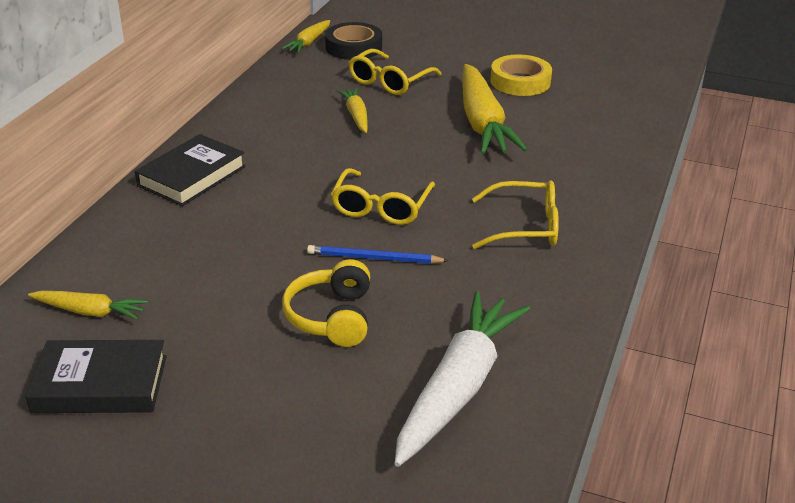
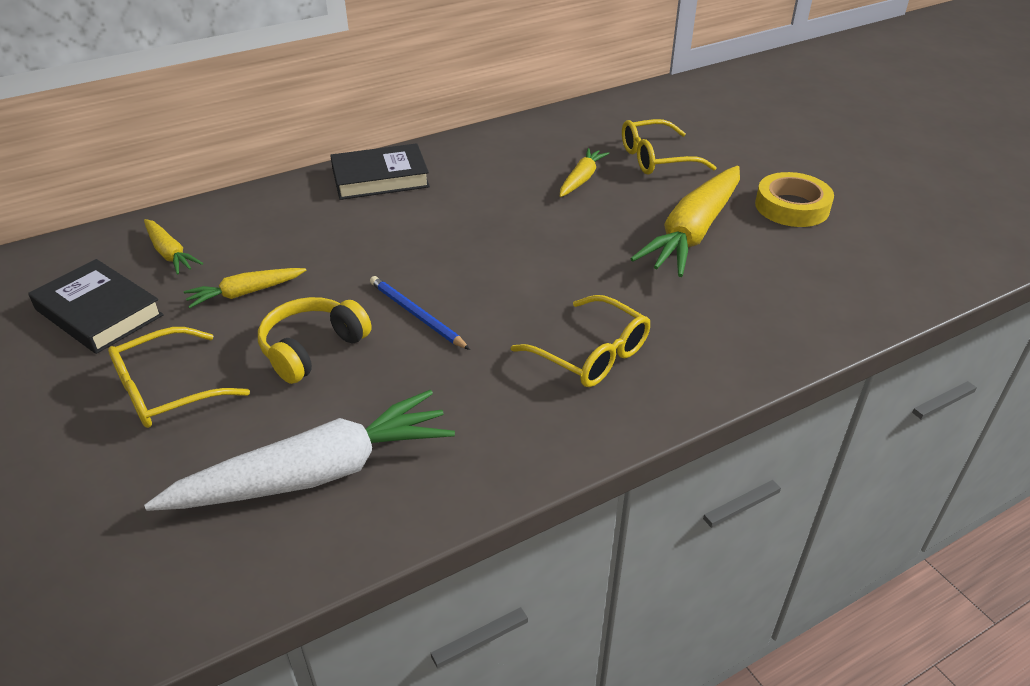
camera: 40 degrees right, 5 degrees up
yellow carrot [281,20,330,53] -> yellow carrot moved to [184,268,306,308]
black tape [325,22,382,60] -> none
yellow glasses [331,168,435,225] -> yellow glasses moved to [108,327,250,428]

